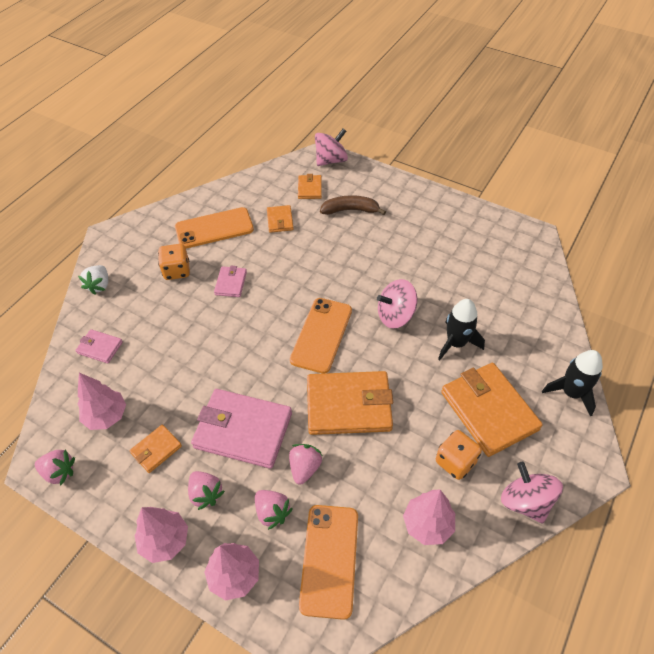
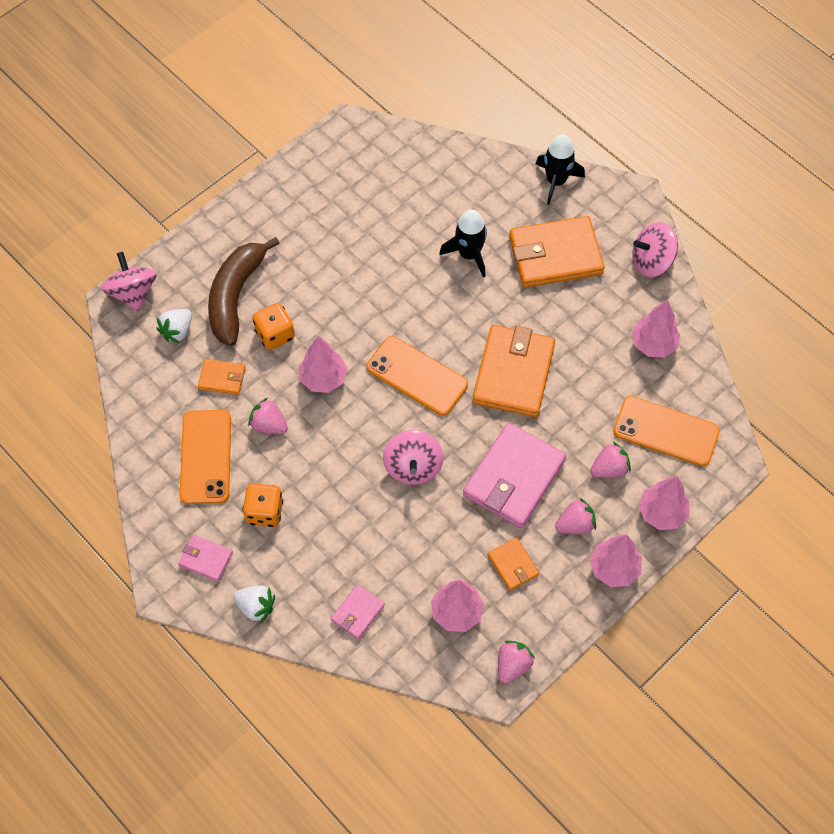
camera: 75 degrees left, 10 degrees up
pink wallet [214,266,247,297] -> pink wallet moved to [178,535,233,582]
pink strawberry [289,444,323,485] -> pink strawberry moved to [248,398,288,434]
orange wallet [298,174,322,199] -> white strawberry [156,309,192,343]
brown banana [320,195,386,215] -> brown banana [208,237,280,346], size x1.53
pink spinning top [377,279,417,328] -> pink spinning top moved to [383,430,444,485]
orange dice [436,430,482,480] -> orange dice moved to [253,303,295,350]
none -> pink tree [299,336,348,393]

